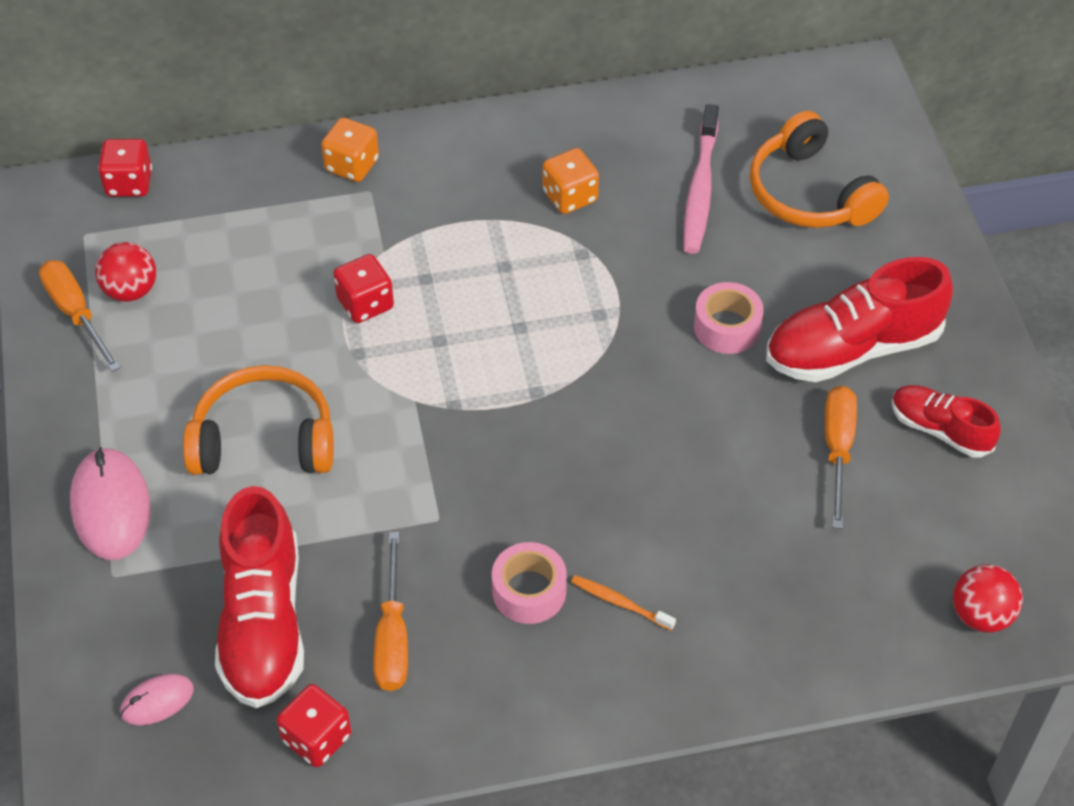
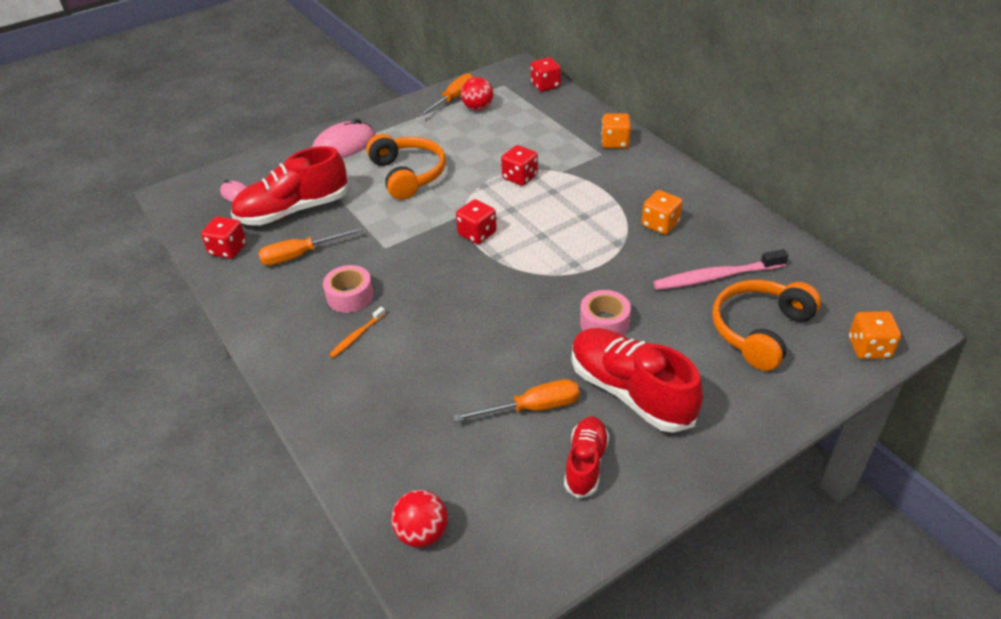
camera: 70 degrees right, 10 degrees down
orange toothbrush [571,575,676,631] -> orange toothbrush turned 150 degrees counterclockwise [329,307,386,358]
none -> red dice [456,199,497,244]
none -> orange dice [849,311,901,359]

